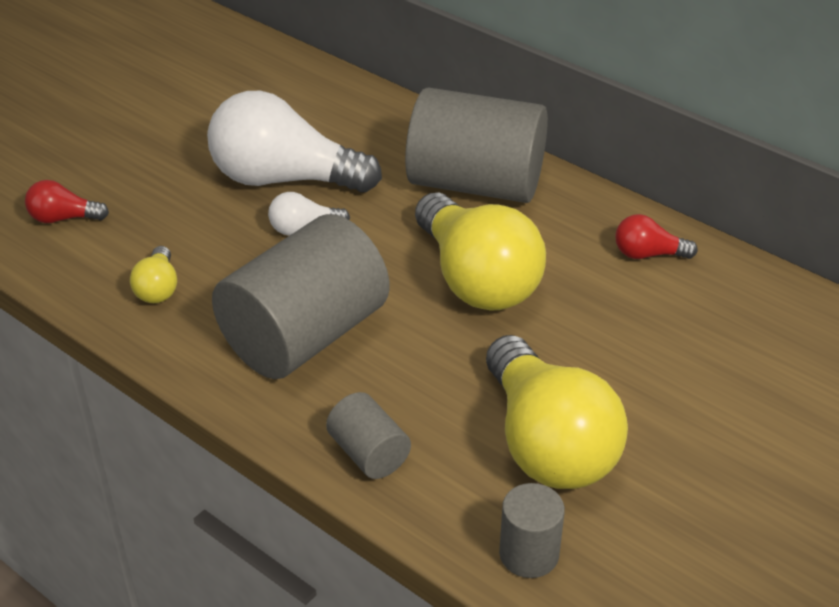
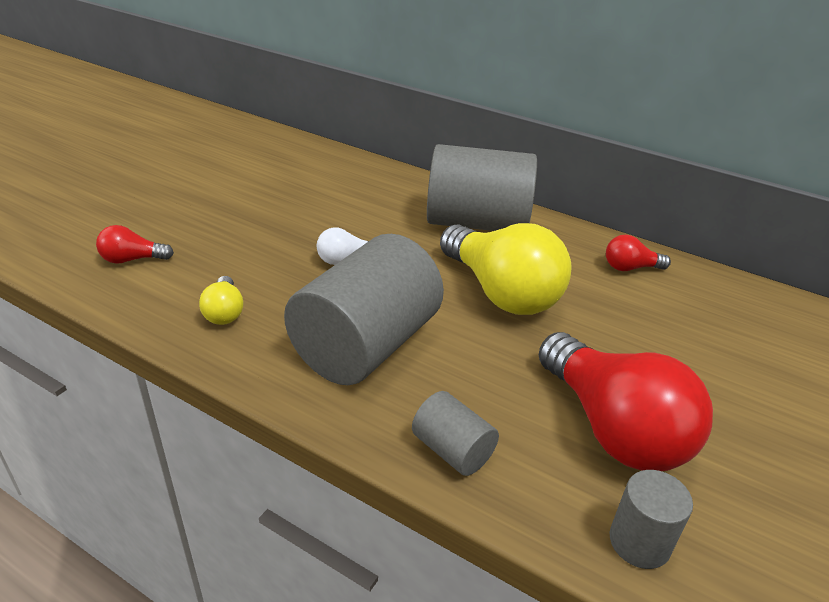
camera: 10 degrees left, 5 degrees down
white light bulb [207,91,382,193] -> none
yellow light bulb [486,335,628,489] -> red light bulb [539,332,713,471]

